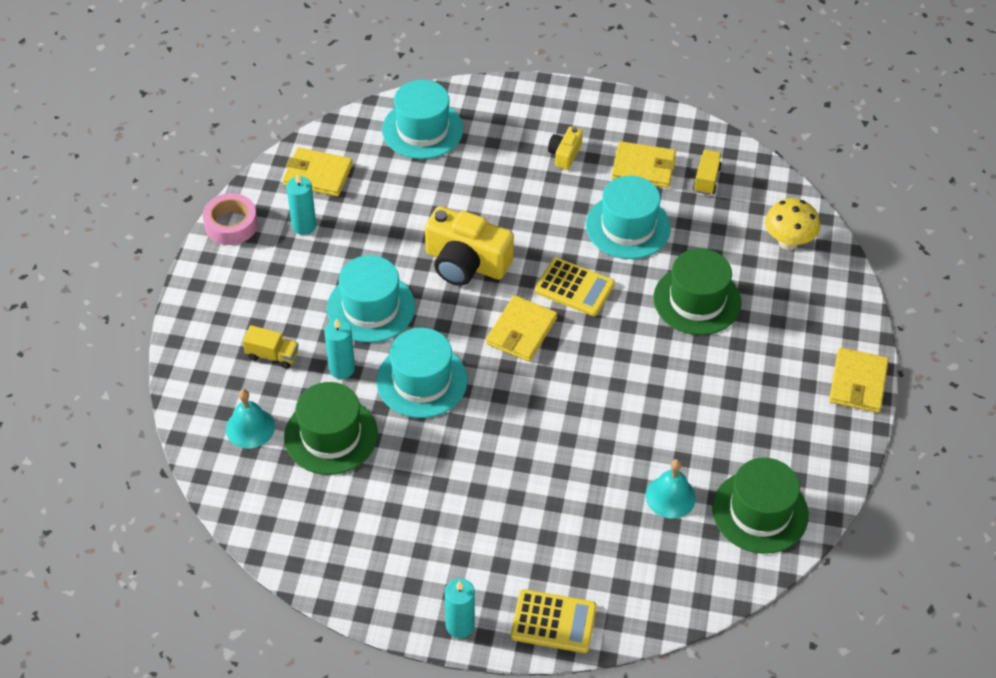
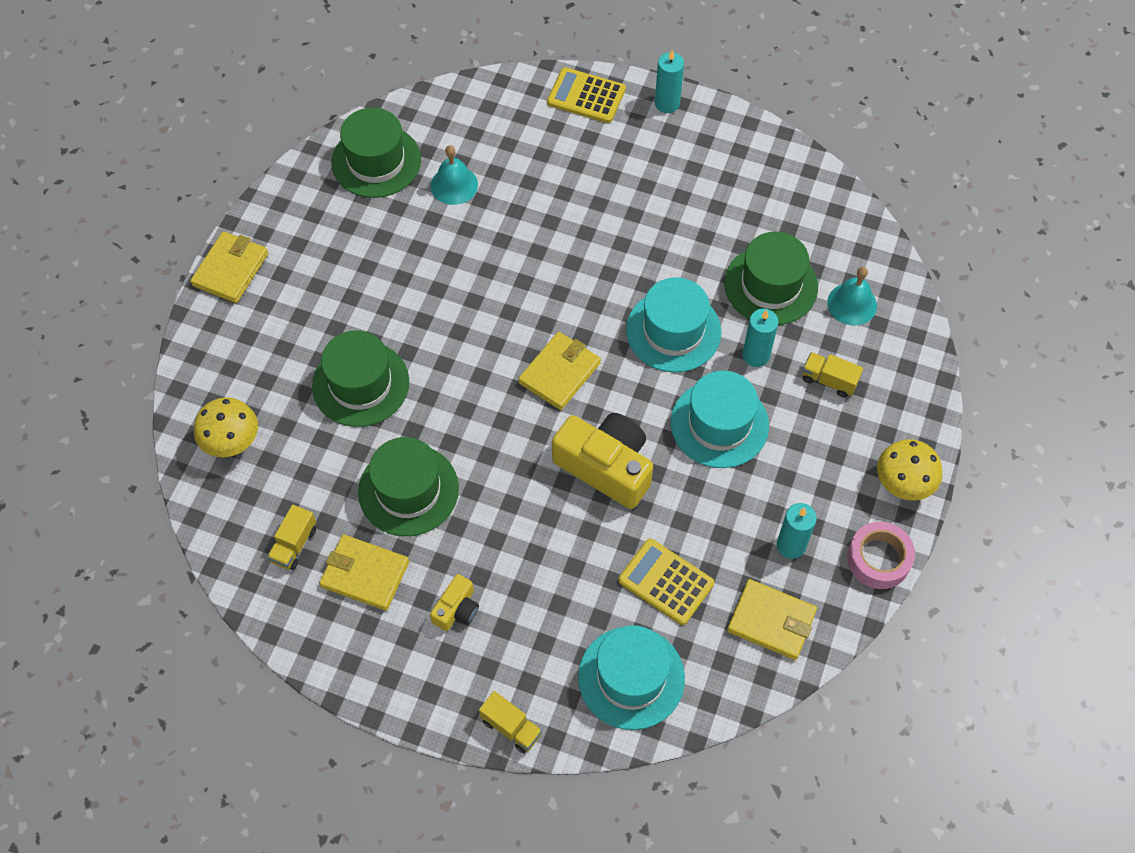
camera: 170 degrees left, 10 degrees up
yellow calculator [535,258,615,316] -> yellow calculator moved to [618,539,714,625]
turquoise hat [586,176,671,259] -> green hat [358,437,459,536]
none -> yellow truck [479,691,542,753]
none -> yellow mushroom [877,439,942,501]

